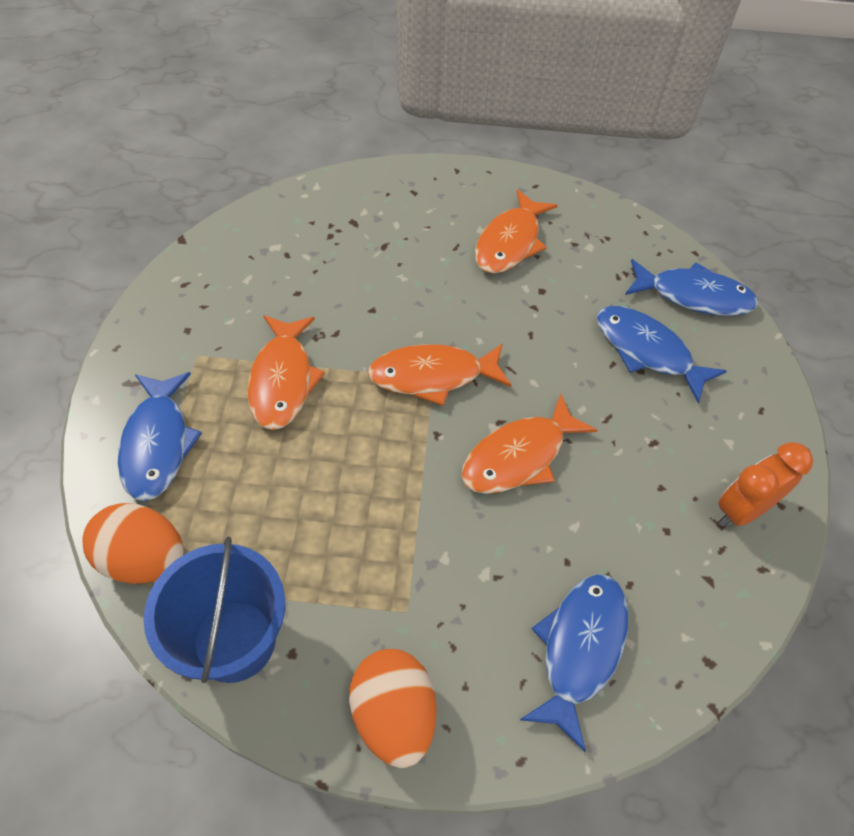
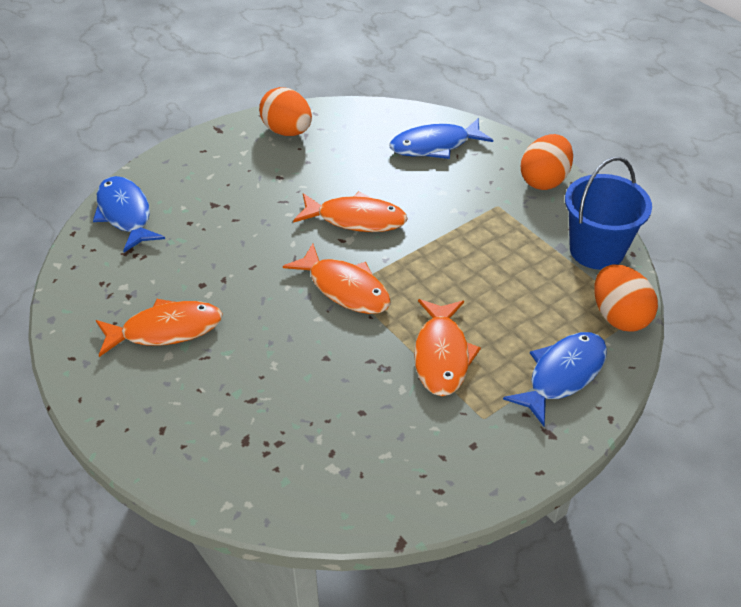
camera: 130 degrees left, 10 degrees down
orange fish [247,315,325,430] -> orange fish turned 135 degrees clockwise [414,299,481,396]
blue fish [597,306,727,403] -> none
orange clock [718,442,813,527] -> orange egg [259,87,312,136]

